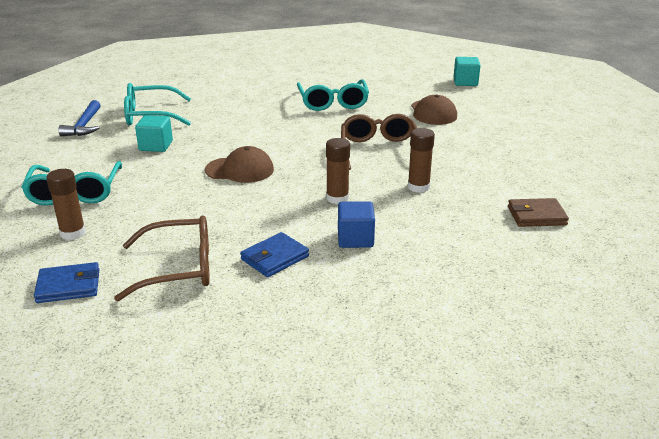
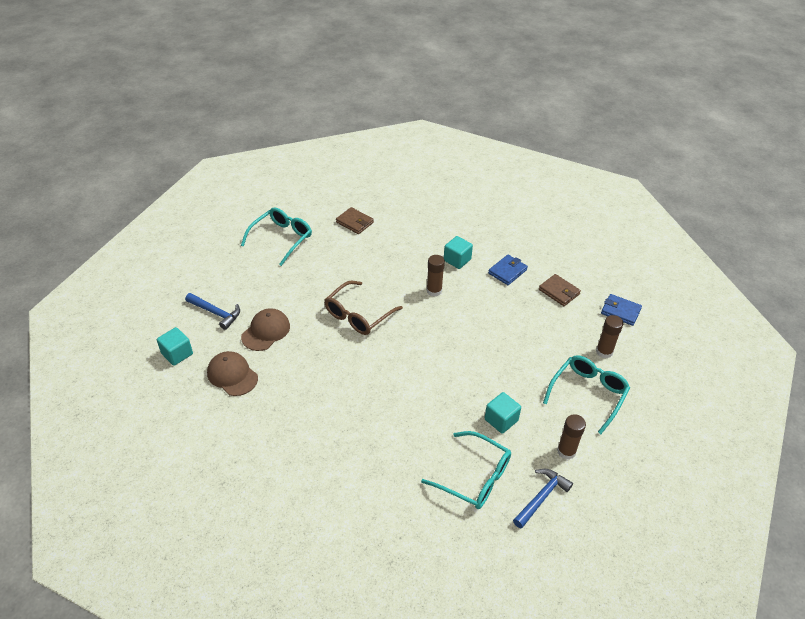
camera: 140 degrees left, 15 degrees up
brown glasses [114,215,210,301] -> brown wallet [539,274,581,306]
brown cap [205,146,274,183] -> brown cap moved to [207,351,258,396]
blue wallet [240,232,309,277] -> blue wallet turned 45 degrees counterclockwise [488,255,528,285]
turquoise glasses [297,79,369,111] -> turquoise glasses moved to [241,208,312,266]
blue cube [338,201,375,248] -> turquoise cube [444,236,473,269]
brown glue stick [408,128,435,193] -> brown glue stick moved to [557,414,586,460]
none -> blue hammer [185,293,240,330]

